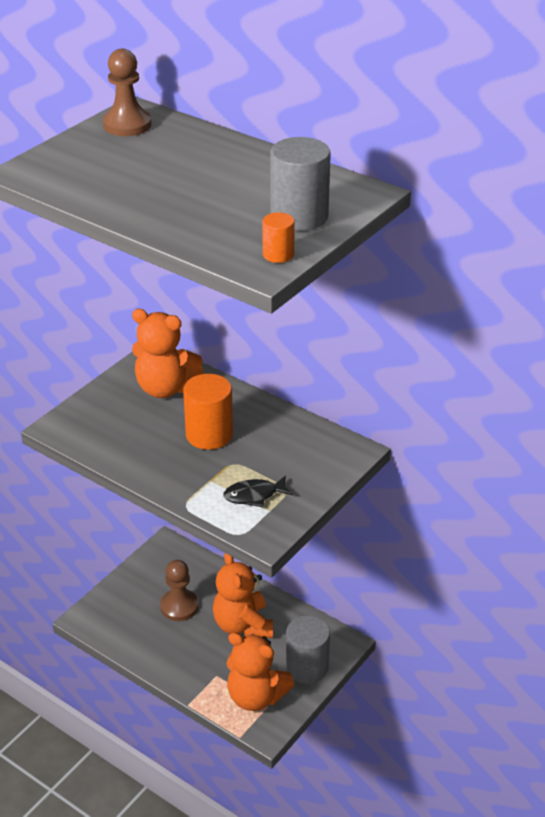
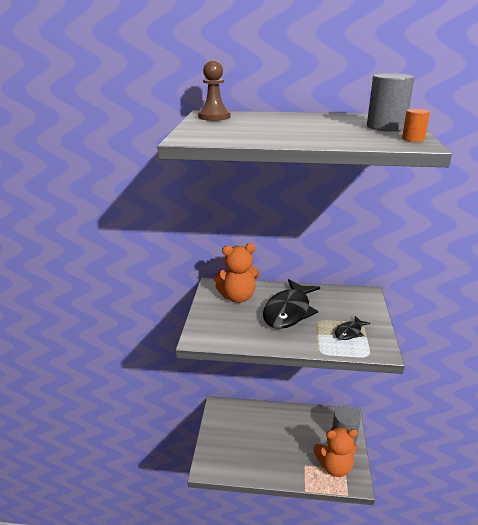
camera: 30 degrees left, 10 degrees down
brown pawn [160,560,199,621] -> none
orange cylinder [183,374,233,450] -> black fish [263,279,320,329]
orange teddy bear [213,553,273,638] -> none

